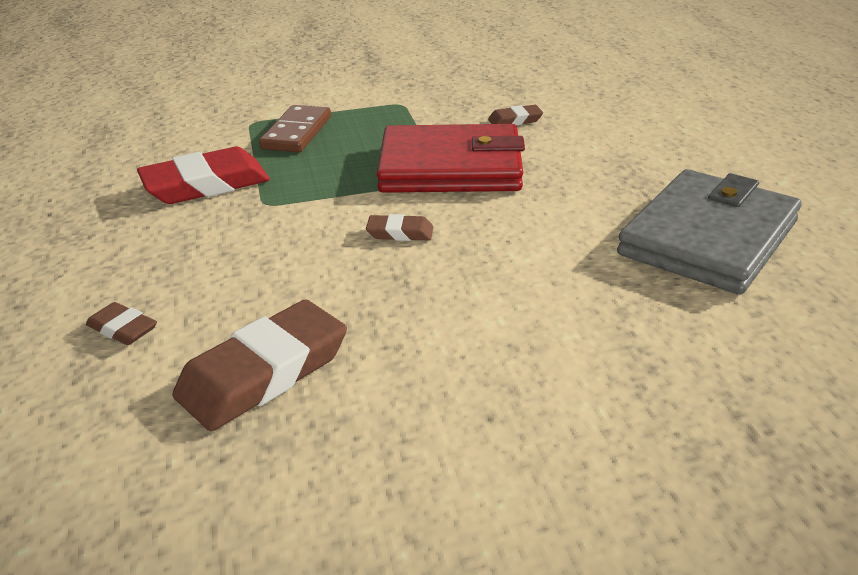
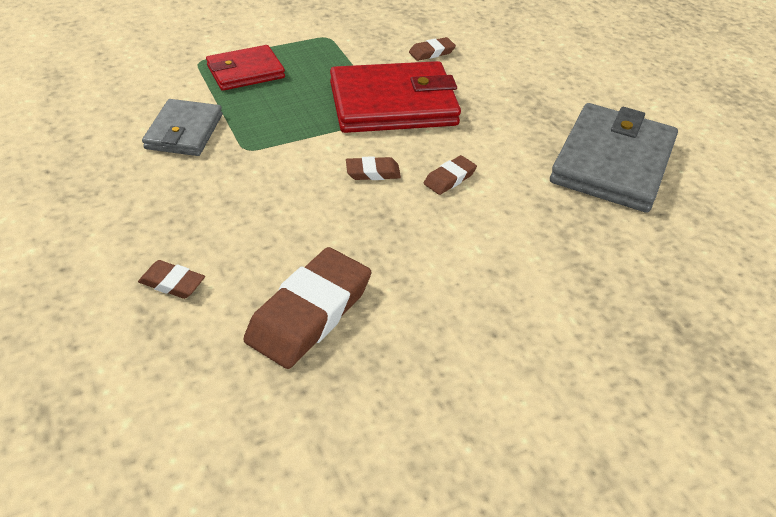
camera: 15 degrees left, 10 degrees up
red eraser [137,147,270,204] -> grey wallet [142,99,222,156]
brown domino [259,105,331,153] -> red wallet [206,45,285,91]
none -> brown eraser [424,155,477,195]

